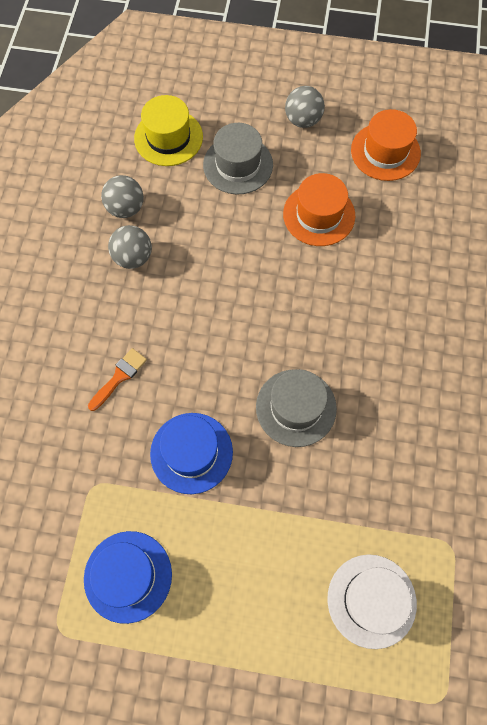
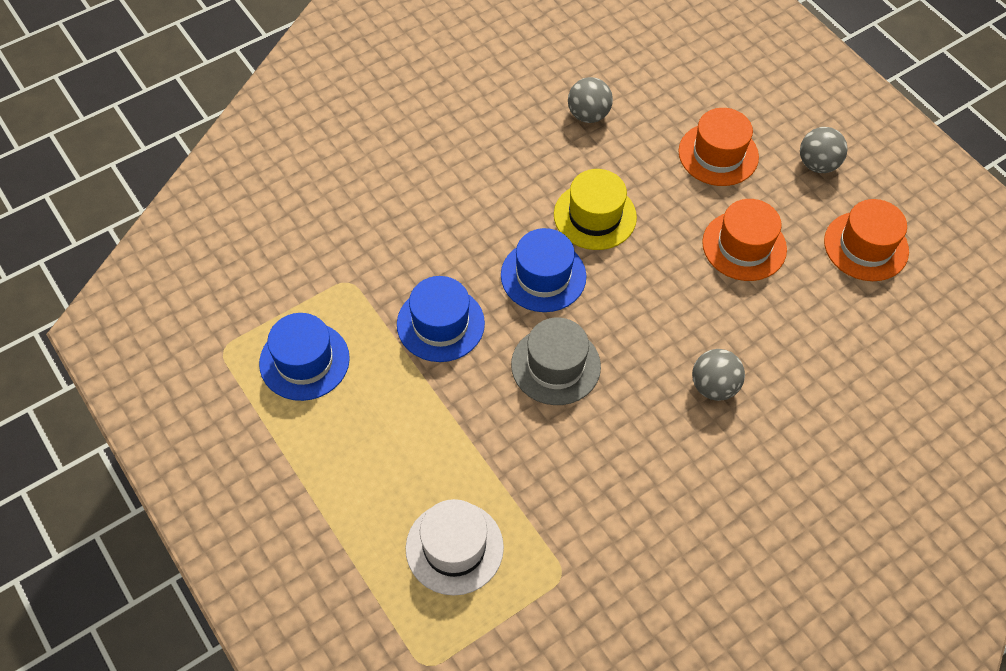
camera: 45 degrees right, 10 degrees down
orange brush [88,348,147,411] -> none
grey ball [108,225,152,269] -> grey ball moved to [692,349,745,401]
yellow hat [134,95,203,166] -> yellow hat moved to [554,169,637,250]
grey hat [203,123,273,194] -> orange hat [678,108,759,186]
none -> blue hat [501,228,586,312]

